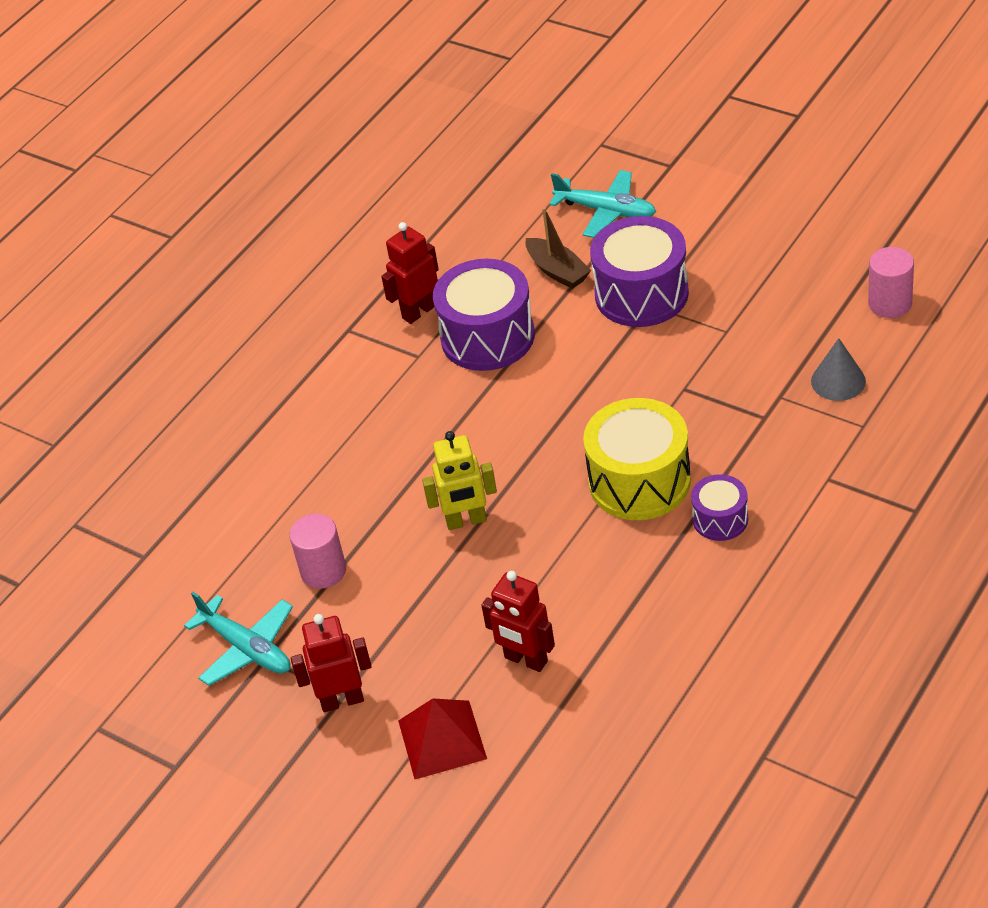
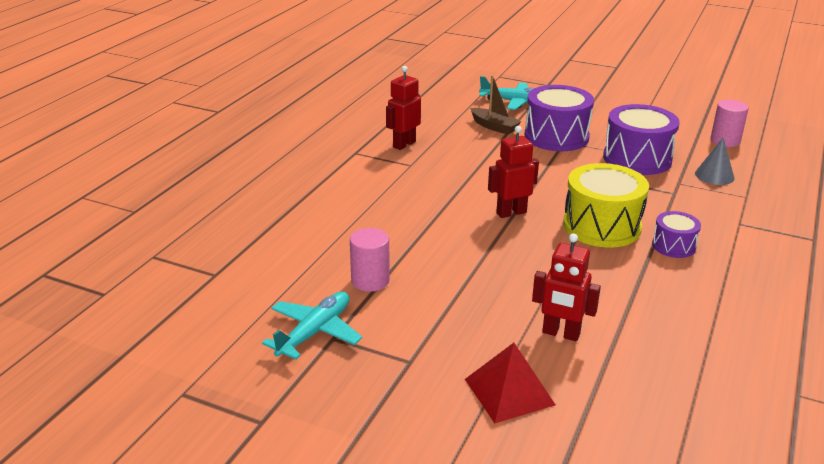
camera: 15 degrees left, 15 degrees down
turquoise plane [184,592,293,686] -> turquoise plane turned 90 degrees counterclockwise [262,291,362,359]
red robot [291,614,372,712] -> red robot moved to [488,126,539,218]
yellow robot [422,431,497,530] -> none
purple drum [433,259,535,371] -> purple drum moved to [603,104,680,175]

